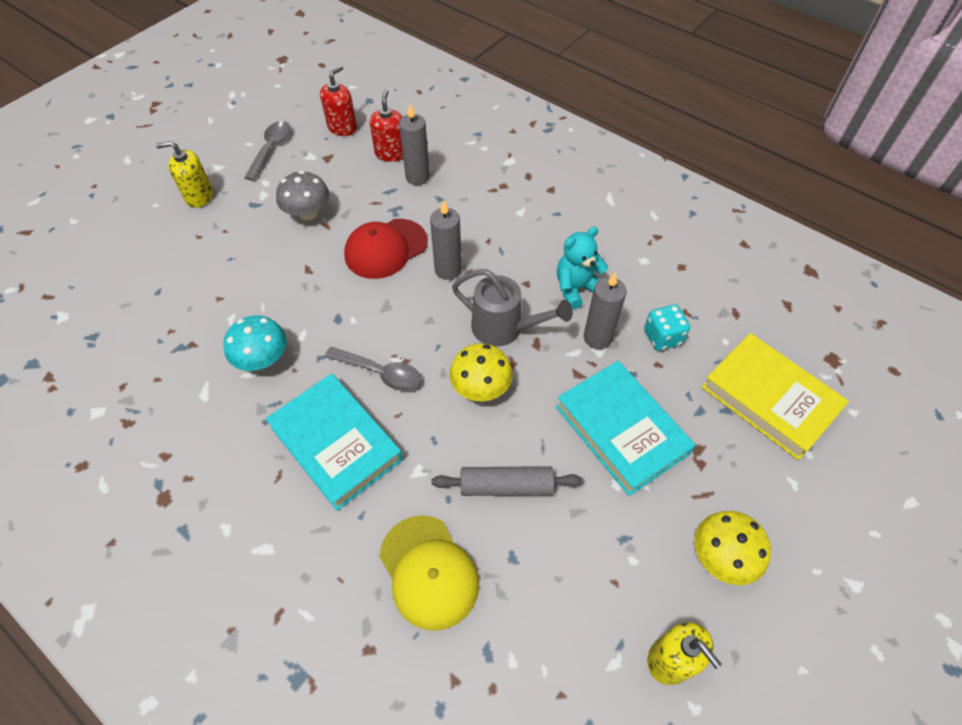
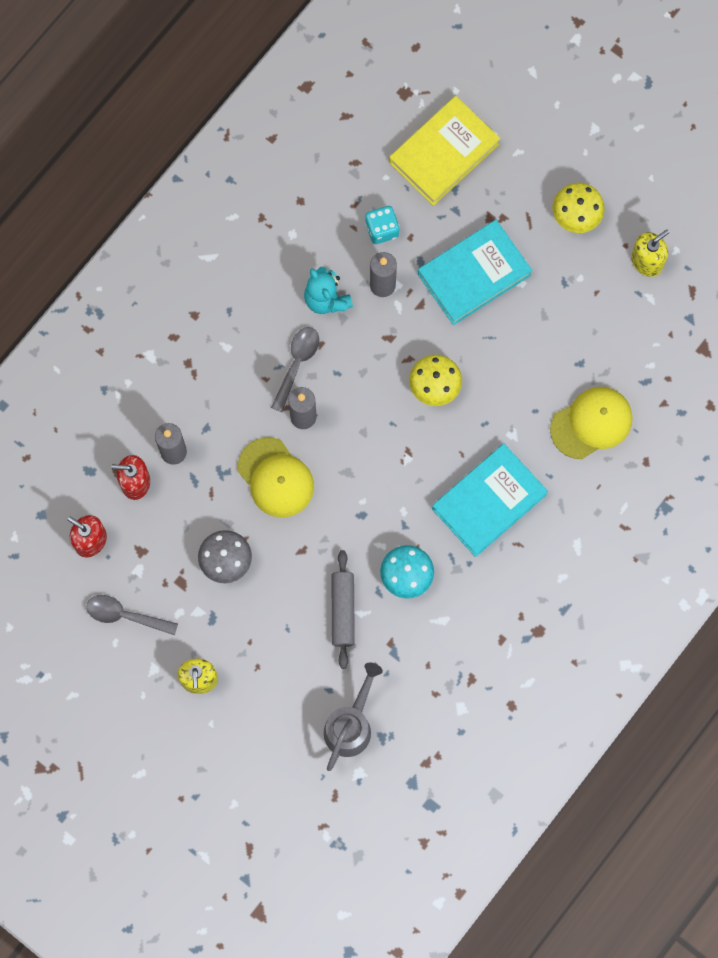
camera: 90 degrees left, 20 degrees up
grey spoon [325,347,422,391] -> grey spoon moved to [271,327,319,412]
red cap [344,219,428,279] -> yellow cap [238,437,314,517]
grey rolling pin [431,466,583,496] -> grey rolling pin moved to [331,550,355,669]
grey watering can [452,269,573,347] -> grey watering can moved to [324,663,383,771]

